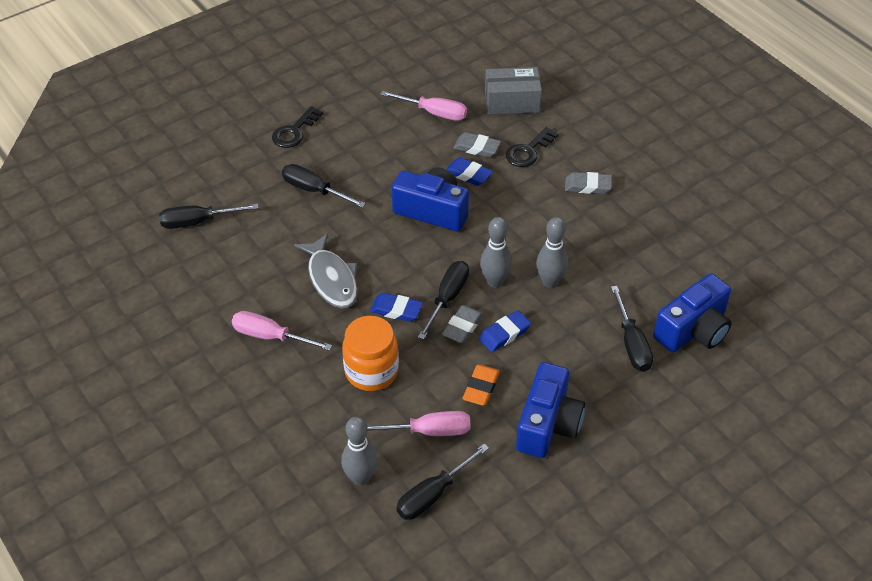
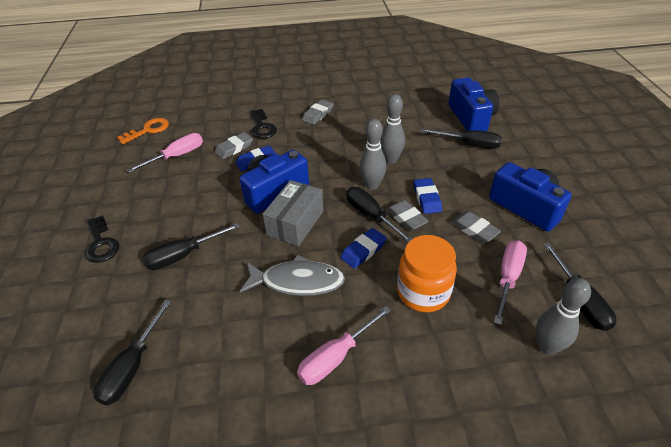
camera: 60 degrees left, 5 degrees down
orange eraser [463,364,500,406] -> grey eraser [451,211,501,243]
grey box [485,67,542,114] -> grey box moved to [263,180,324,246]
none -> orange key [117,118,169,144]

